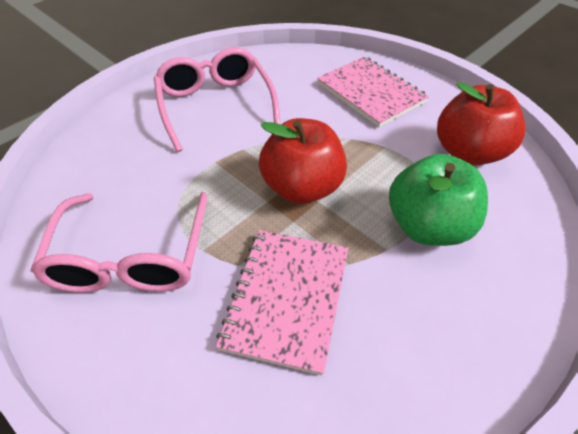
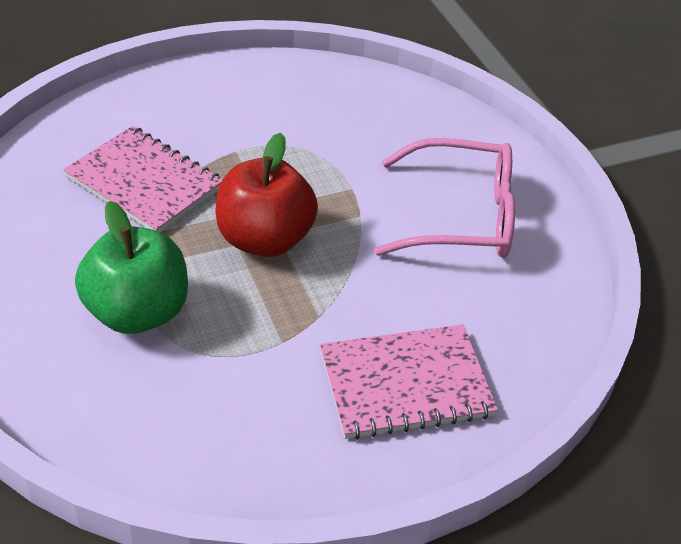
camera: 110 degrees right, 5 degrees down
pink glasses [30,192,207,293] -> none
red apple [437,82,526,166] -> none

